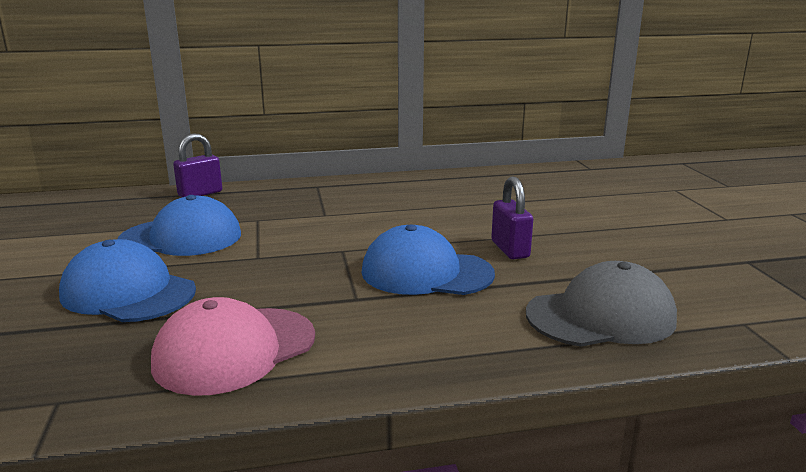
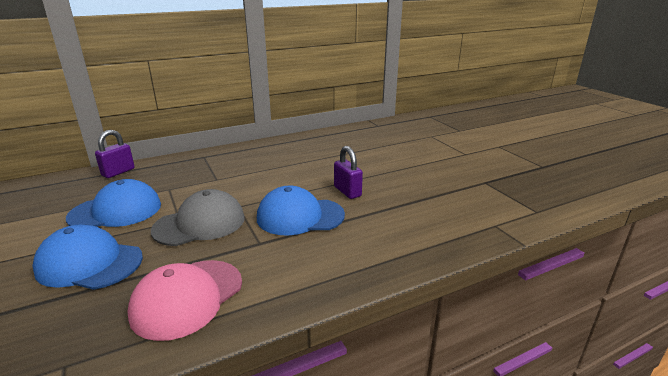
camera: 15 degrees left, 5 degrees up
grey cap [526,261,677,347] -> grey cap moved to [151,189,245,246]

